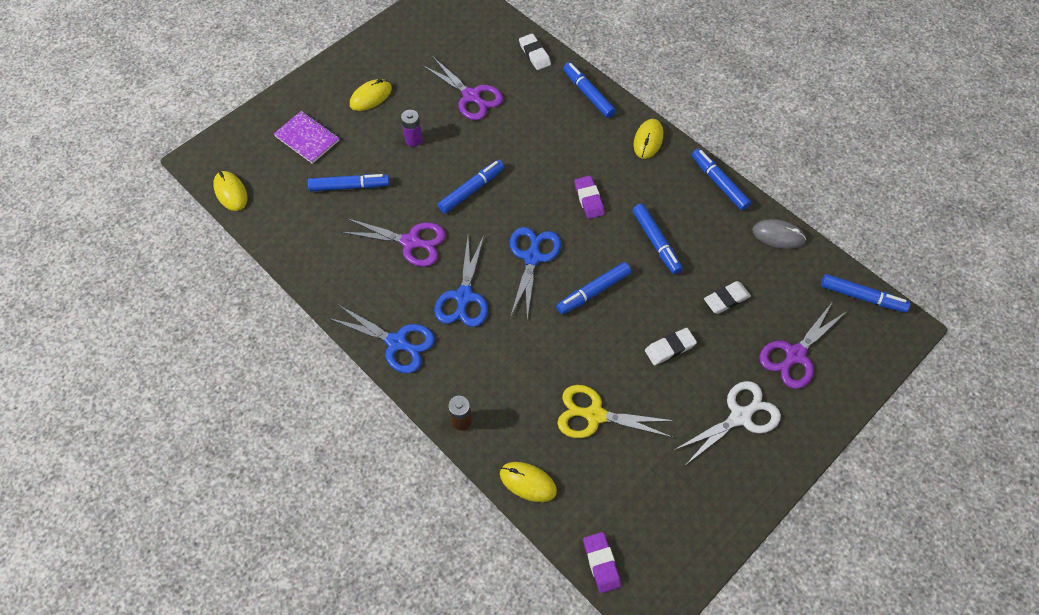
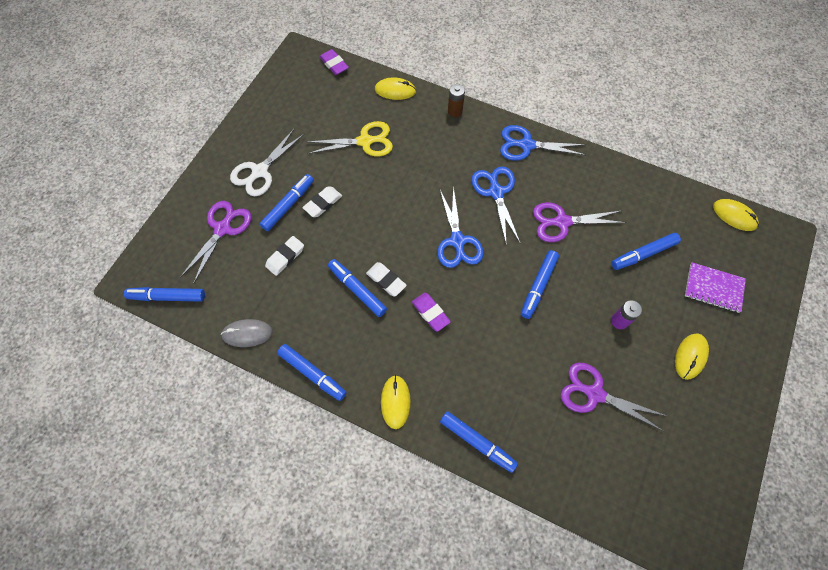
camera: 160 degrees right, 5 degrees up
white eraser [519,34,551,70] -> white eraser moved to [366,262,407,297]
blue marker [556,262,631,315] -> blue marker moved to [260,174,314,231]

